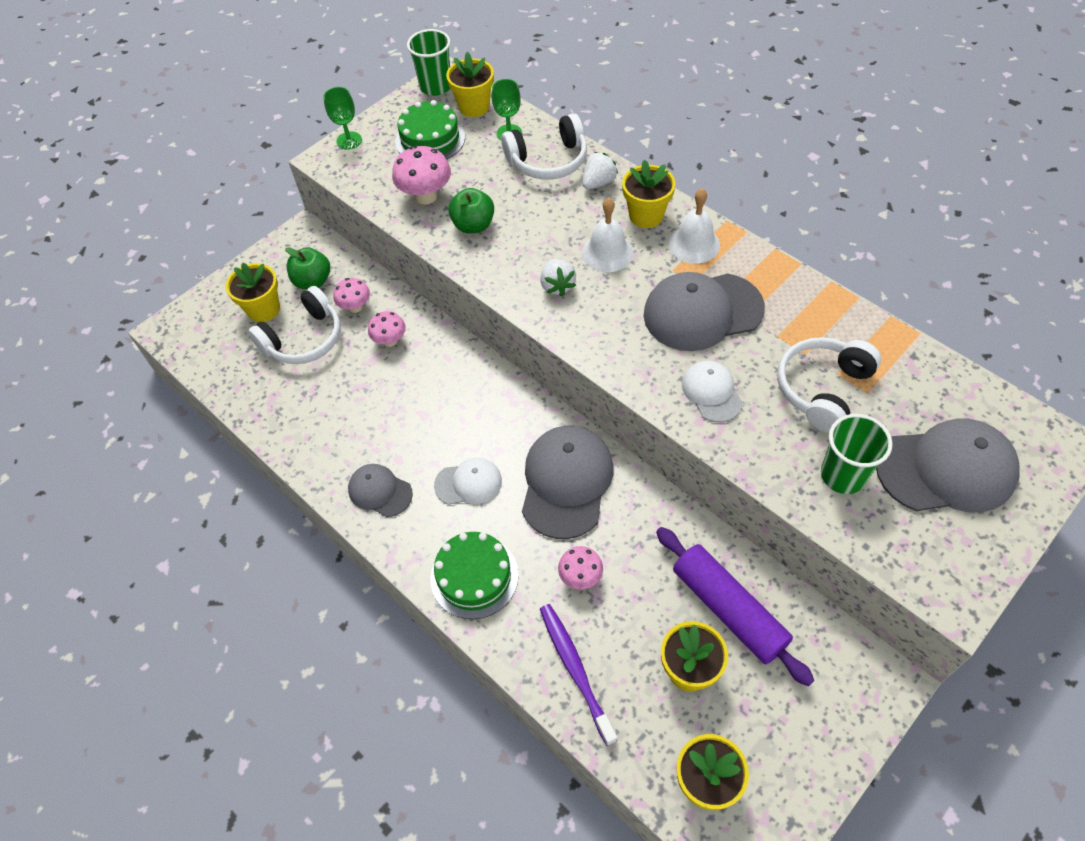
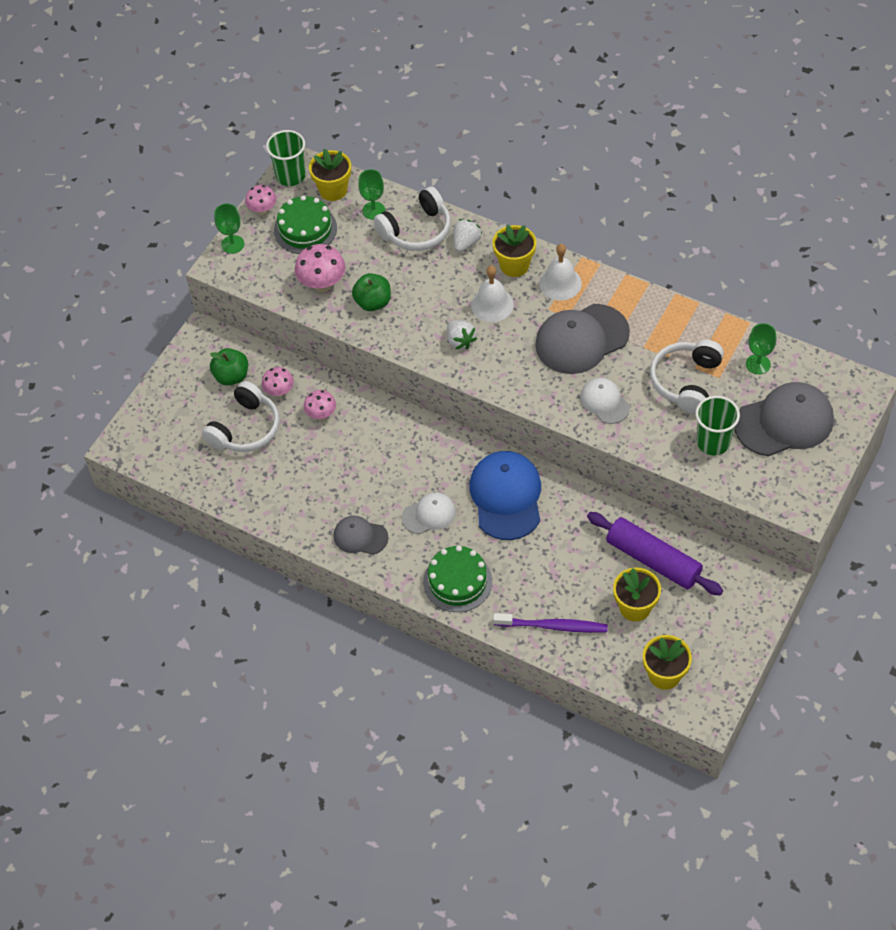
camera: 15 degrees left, 0 degrees up
yellow flower pot [226,263,280,322] -> none
grey cap [522,426,613,539] -> blue cap [469,451,541,540]
purple toothbrush [540,604,617,746] -> purple toothbrush turned 135 degrees clockwise [493,613,608,633]
pink mushroom [558,546,603,590] -> pink mushroom moved to [245,185,276,215]
none -> green goblet [746,323,776,375]

